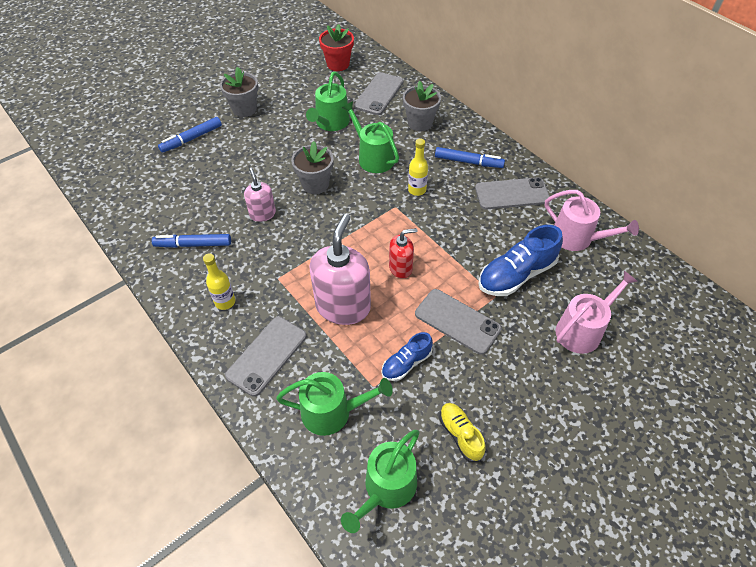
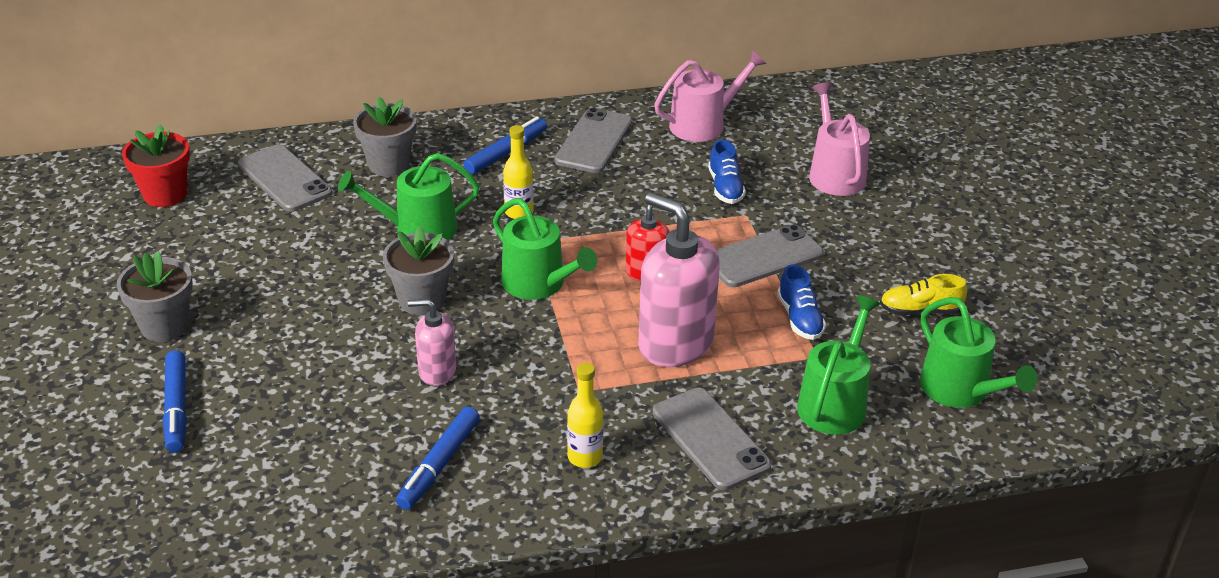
camera: 65 degrees left, 15 degrees down
green watering can [306,72,350,131] -> green watering can moved to [493,198,597,300]
blue shoe [478,225,563,296] -> blue shoe [708,140,746,204], size x0.58

